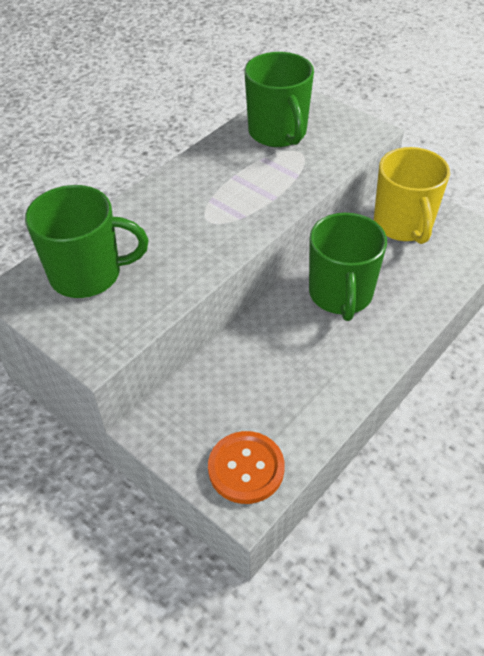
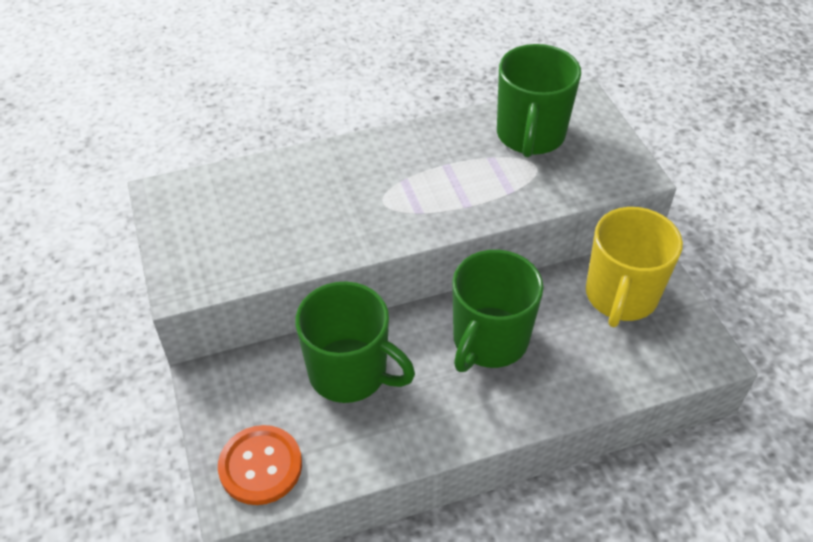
camera: 30 degrees right, 0 degrees up
green mug [25,185,148,298] -> green mug moved to [295,281,415,403]

